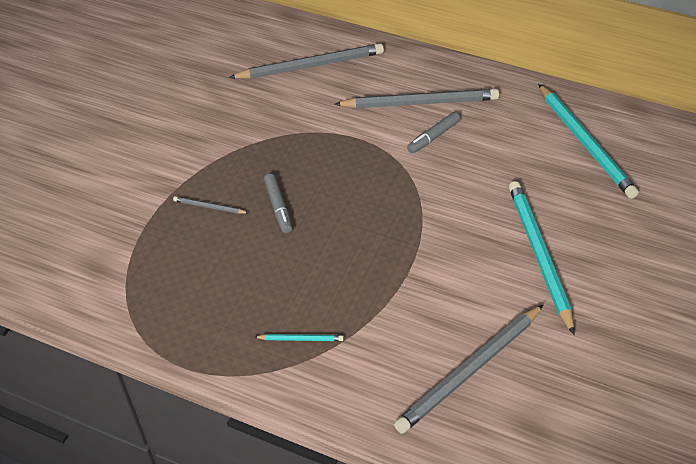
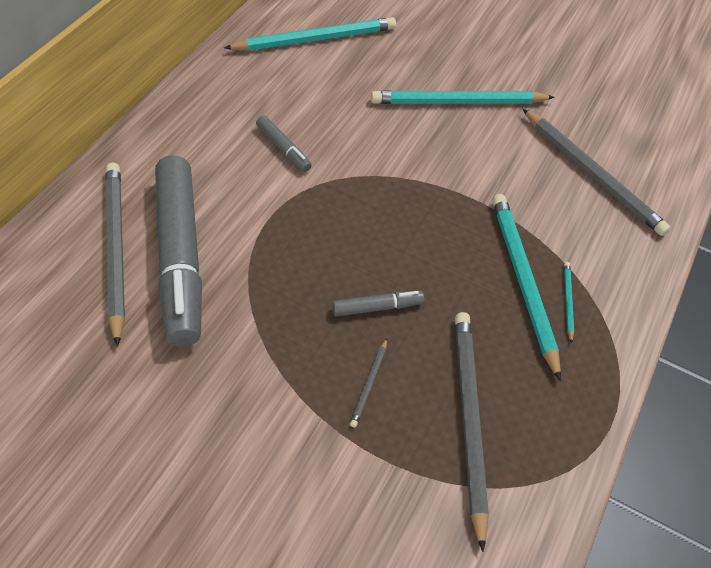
camera: 90 degrees left, 5 degrees up
grey pencil [334,89,499,108] -> grey pencil moved to [455,312,489,552]
none -> grey marker [155,156,202,346]
none -> turquoise pencil [492,194,561,381]

